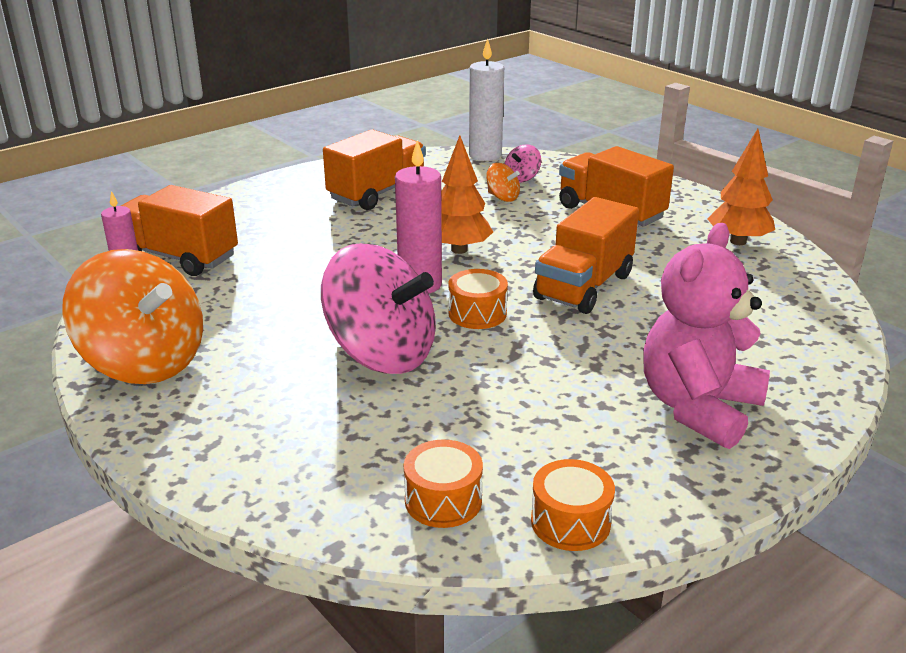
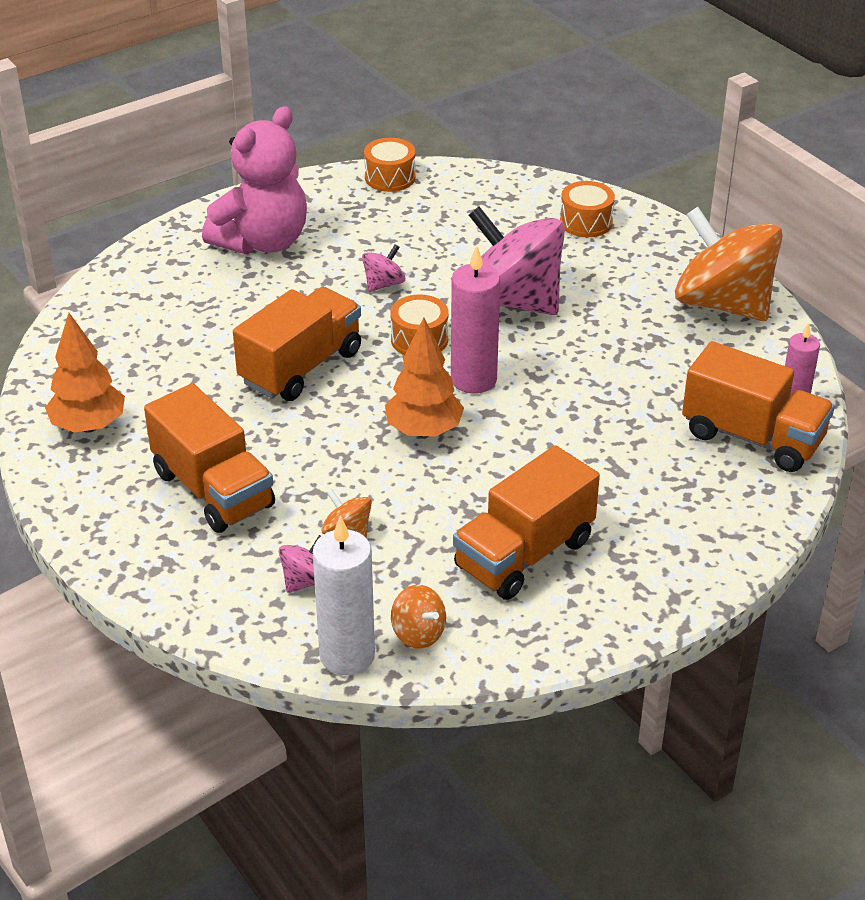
camera: 175 degrees left, 10 degrees up
orange drum [404,439,483,528] -> orange drum moved to [560,181,615,237]
none -> pink spinning top [362,244,405,292]
none -> orange spinning top [391,585,446,649]

